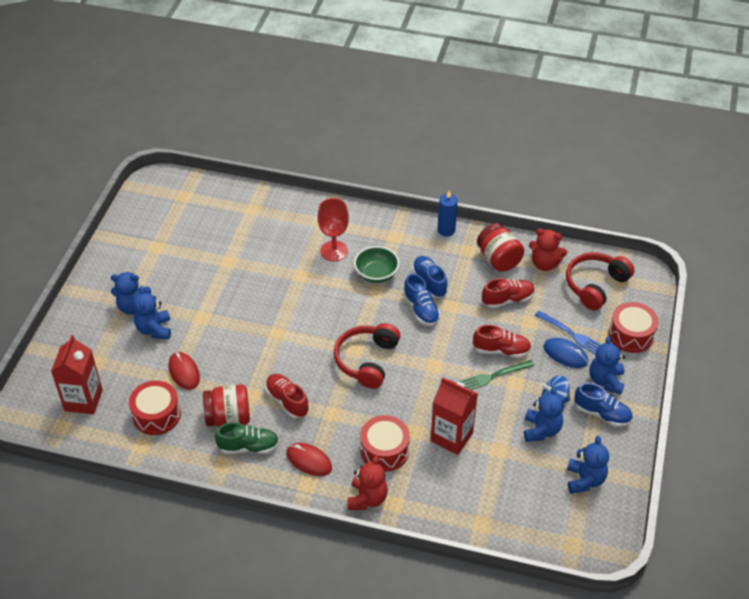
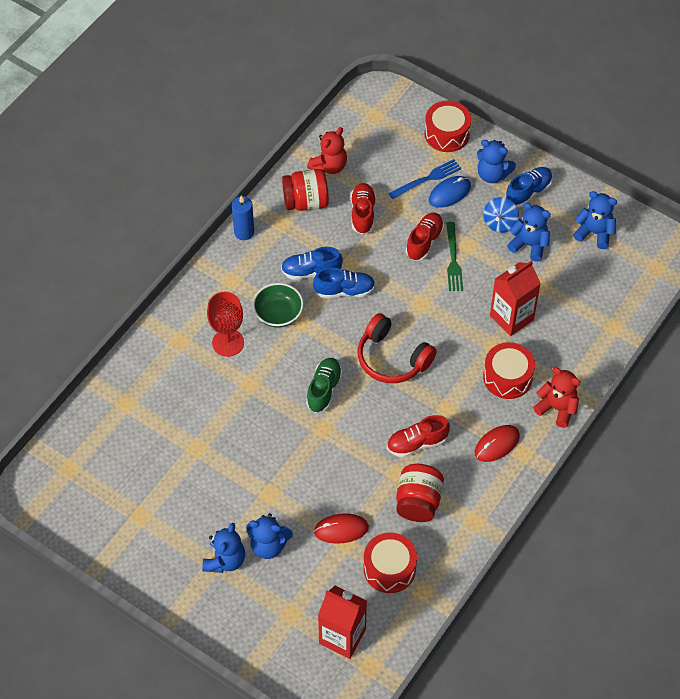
camera: 70 degrees left, 10 degrees up
green shoe [215,422,279,454] -> green shoe moved to [306,358,343,413]
red headphones [566,252,635,310] -> none

